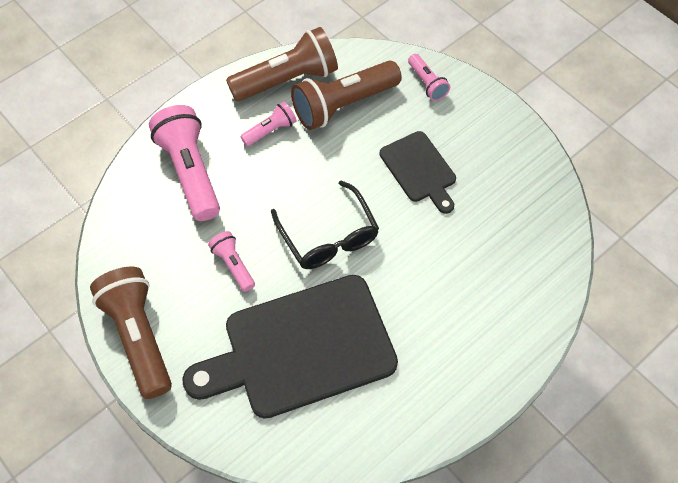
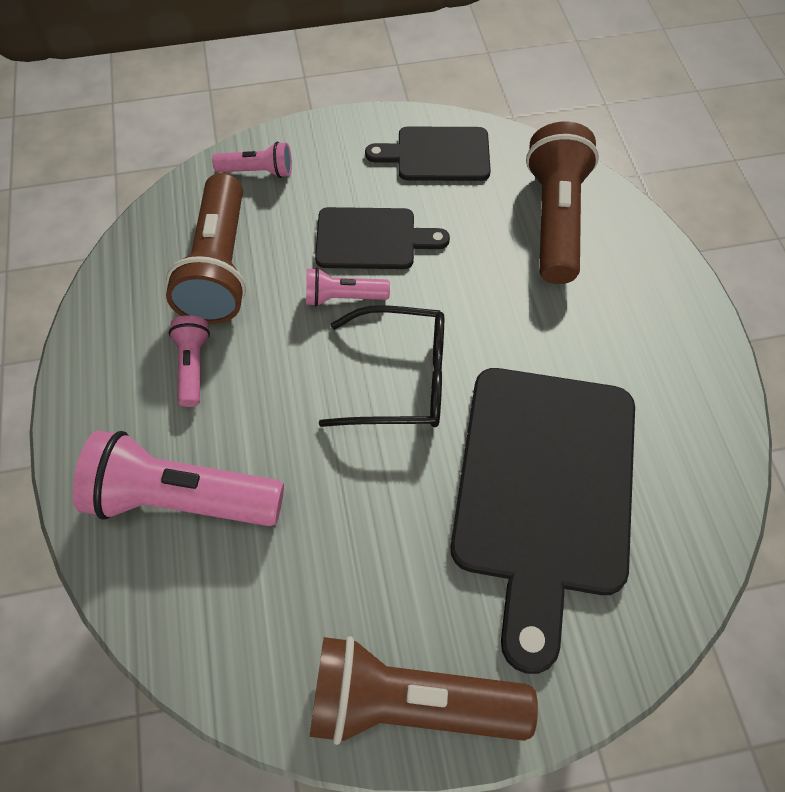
camera: 60 degrees left, 0 degrees up
pink flashlight [208,231,255,292] -> pink flashlight moved to [306,268,390,307]
brown flashlight [226,27,338,101] -> brown flashlight moved to [526,122,599,284]
none -> black cutting board [365,127,491,181]

